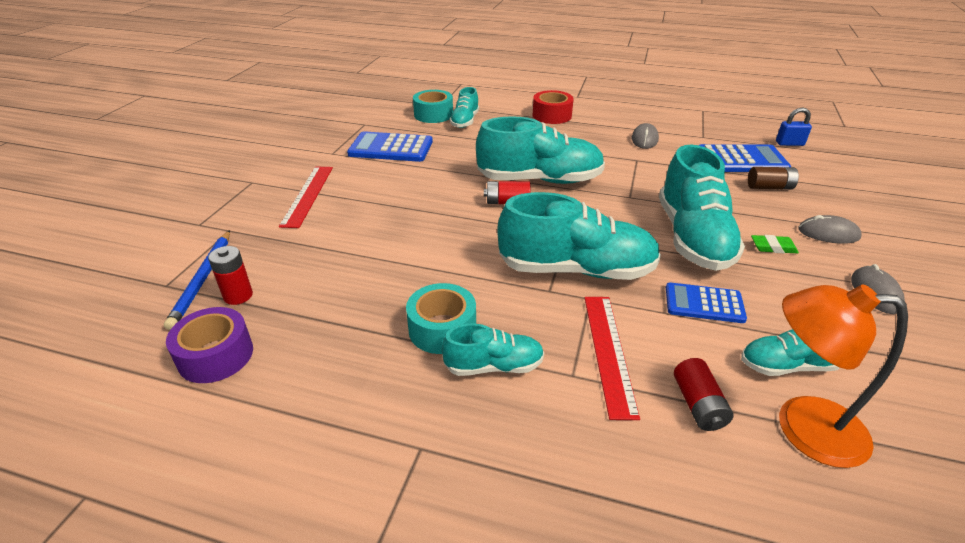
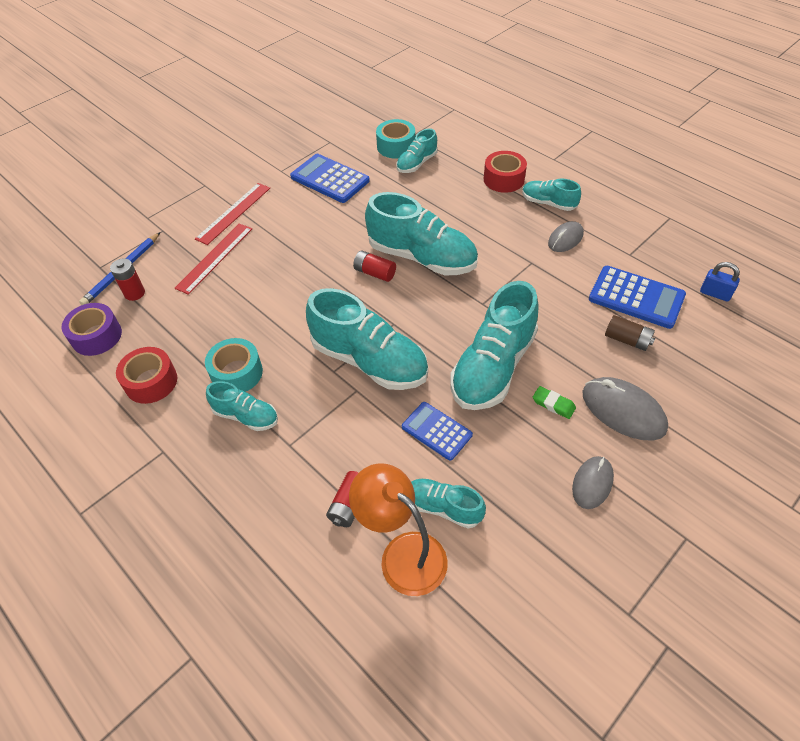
camera: 30 degrees right, 15 degrees up
red ruler [585,297,640,420] -> red ruler moved to [175,224,252,295]
grey mouse [798,215,862,244] -> grey mouse [583,377,668,441], size x1.58
none -> red tape [116,347,177,404]
none -> turquoise shoe [522,179,581,211]

